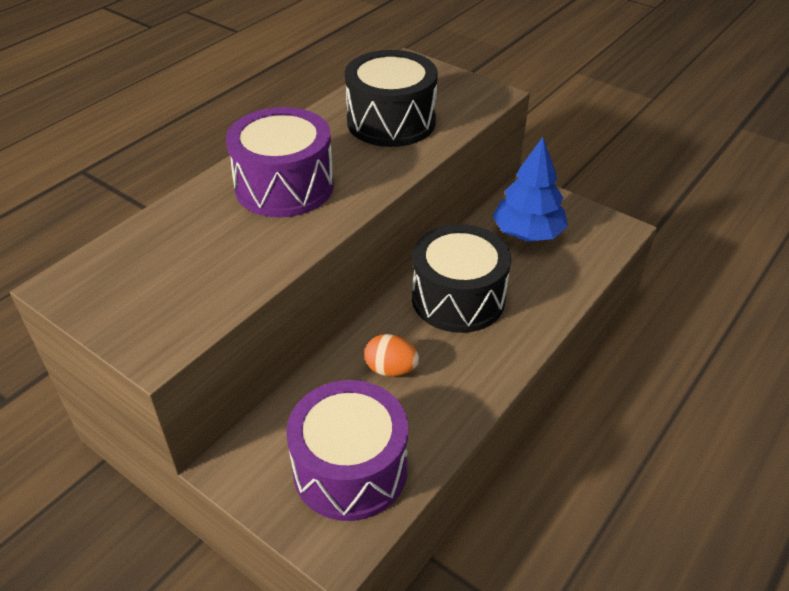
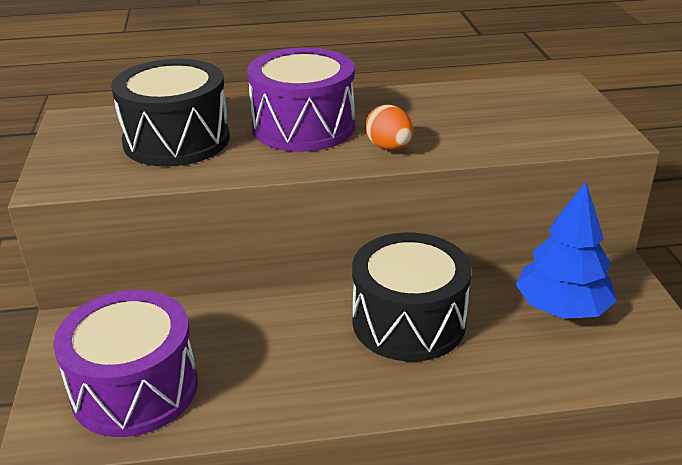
camera: 45 degrees right, 10 degrees down
black drum [345,50,438,147] -> black drum moved to [111,59,230,167]
orange egg [364,334,419,376] -> orange egg moved to [365,105,413,150]

